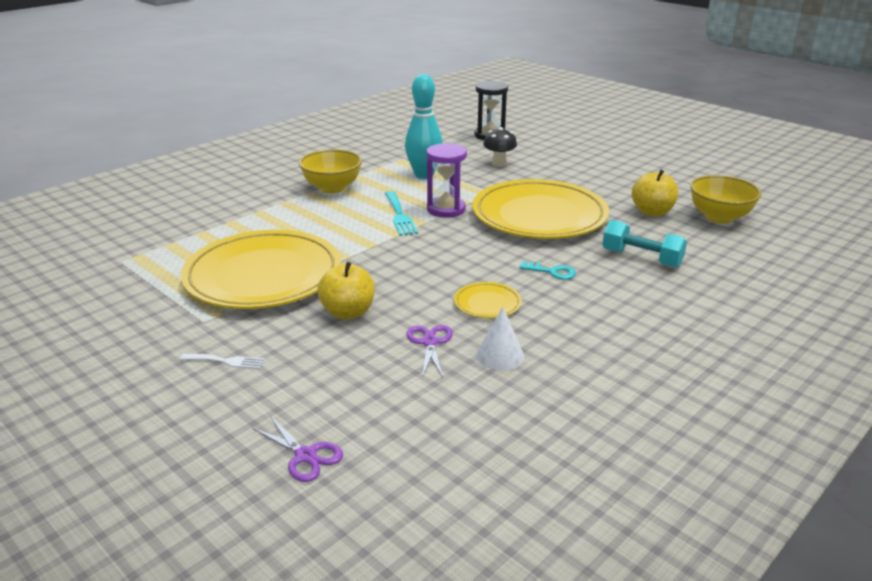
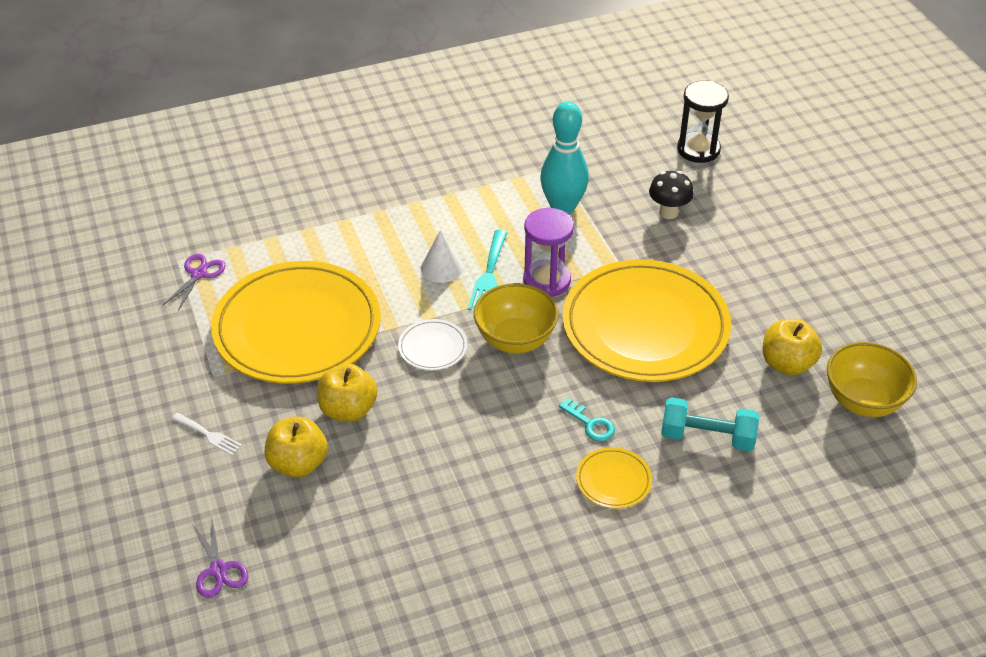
camera: 25 degrees right, 15 degrees up
yellow bowl [299,150,362,193] -> yellow bowl moved to [474,283,559,353]
purple scissors [406,325,453,378] -> purple scissors moved to [162,254,226,311]
yellow plate [454,282,522,318] -> yellow plate moved to [576,447,652,509]
white cone [476,307,524,371] -> white cone moved to [421,230,463,283]
turquoise dumbbell [602,220,687,267] -> turquoise dumbbell turned 45 degrees counterclockwise [661,397,759,452]
none -> yellow apple [264,417,328,478]
none -> white plate [398,319,468,370]

